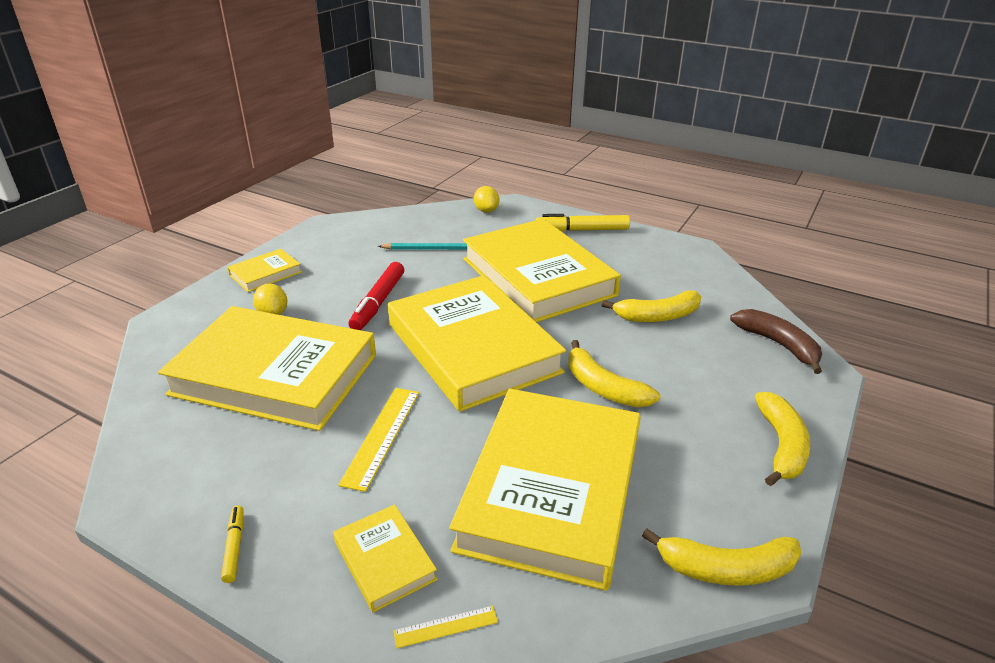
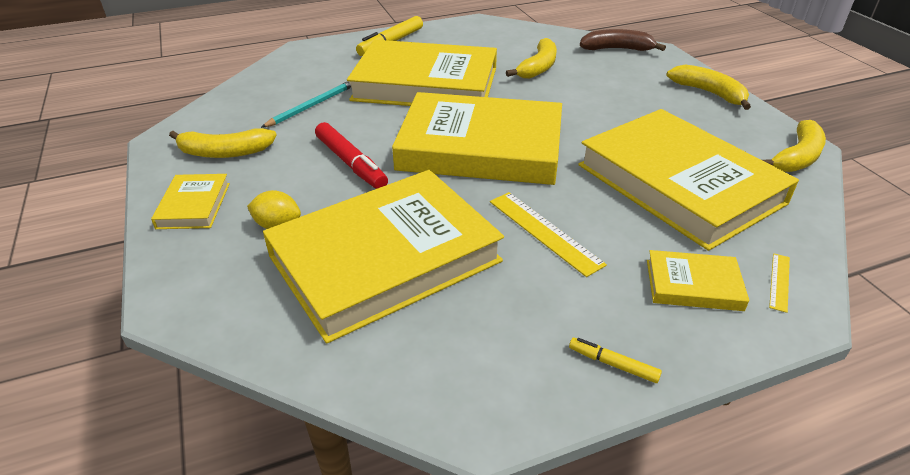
camera: 50 degrees left, 5 degrees up
yellow lemon [474,186,499,213] -> none
yellow banana [568,340,660,407] -> yellow banana moved to [169,128,276,158]

